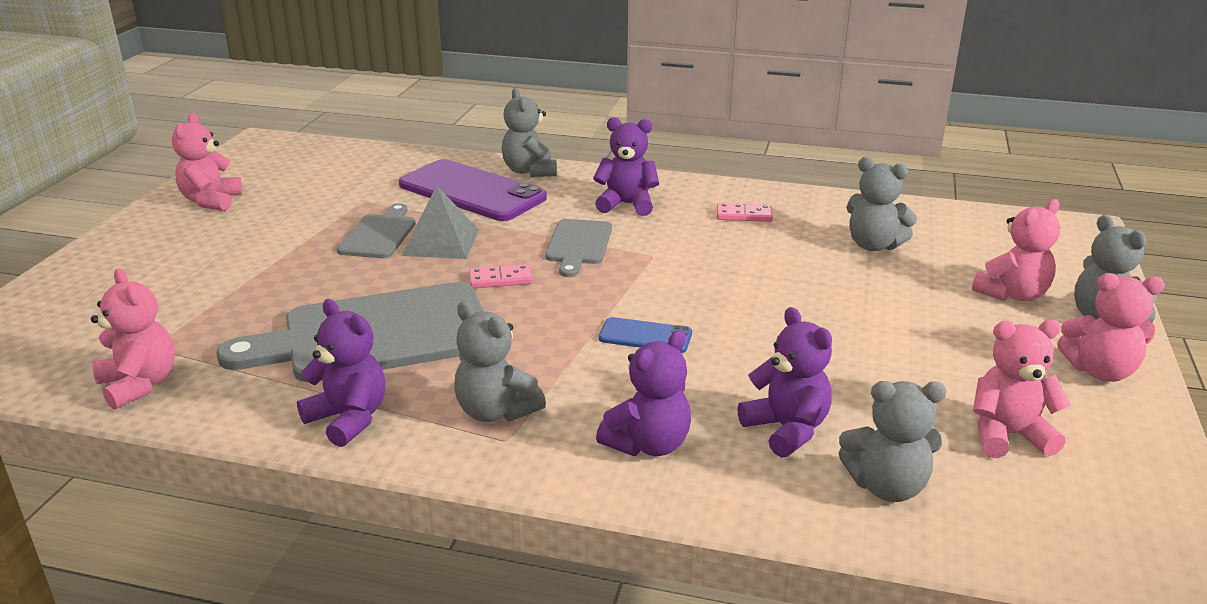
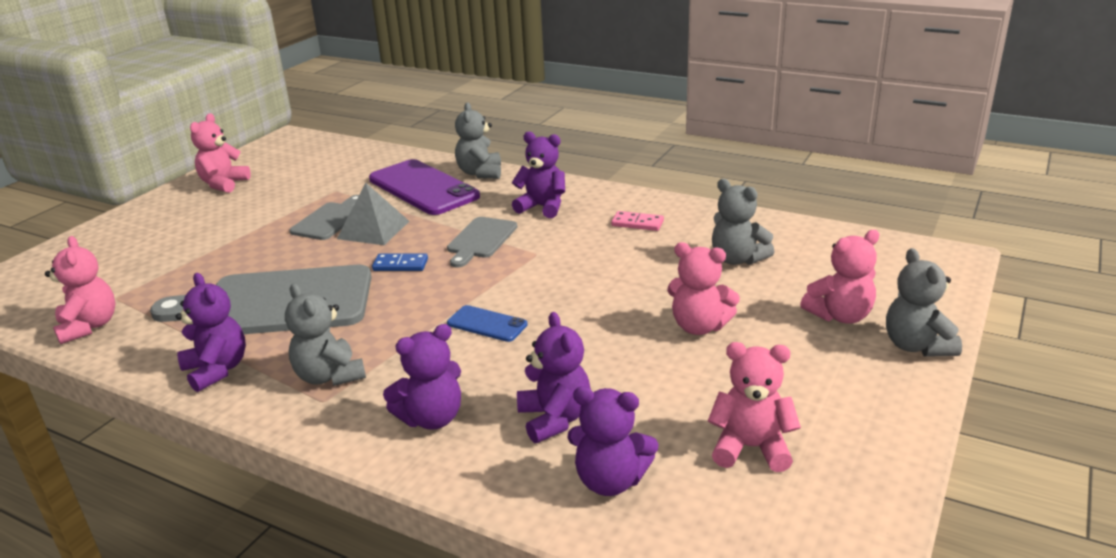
camera: 15 degrees right, 0 degrees up
pink domino [469,264,533,288] -> blue domino [372,254,428,271]
grey teddy bear [838,381,947,502] -> purple teddy bear [567,386,658,496]
pink teddy bear [1057,273,1165,382] -> pink teddy bear moved to [667,242,740,335]

